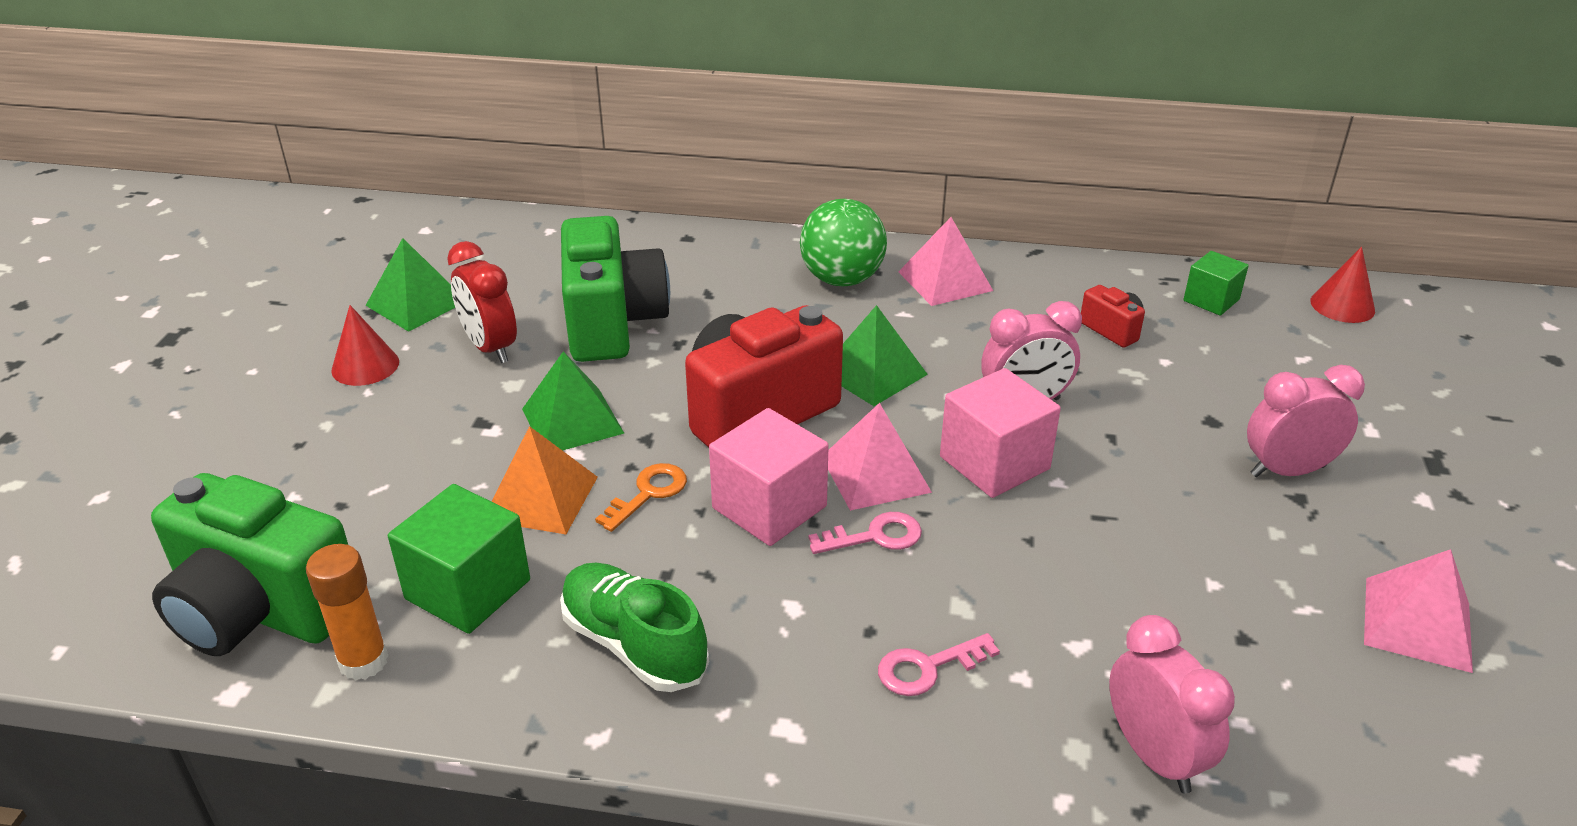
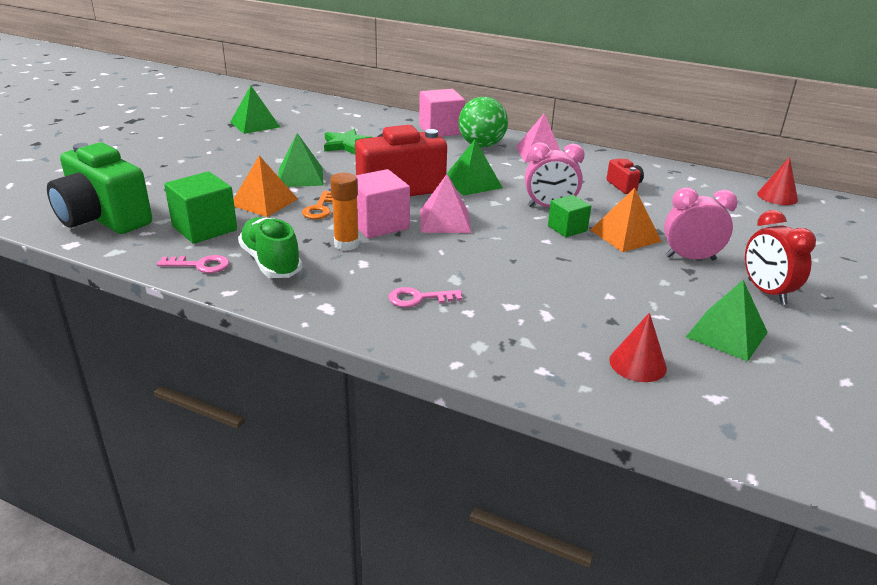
camera: 15 degrees right, 5 degrees down
orange glue stick [306,544,388,680] -> orange glue stick moved to [330,173,359,251]
red cone [331,305,399,386] -> red cone moved to [609,313,667,382]
red clock [447,241,517,363] -> red clock moved to [745,210,816,305]
green camera [561,216,670,362] -> green star [324,129,373,154]
orange key [595,463,687,532] -> orange key turned 135 degrees clockwise [302,191,332,219]
pink key [809,512,922,554] -> pink key moved to [157,255,229,273]
pink cube [940,368,1061,498] -> pink cube moved to [419,89,465,136]
pink clock [1109,615,1235,793] -> none
green cube [1183,251,1249,316] -> green cube moved to [548,195,591,237]
pink pyramid [1364,549,1473,673] -> green pyramid [686,280,768,361]
none -> orange pyramid [591,188,662,252]

